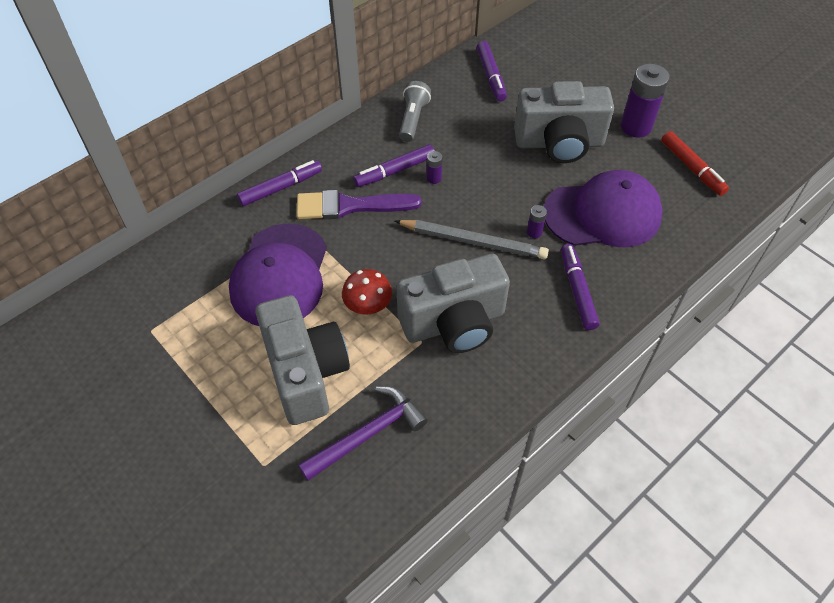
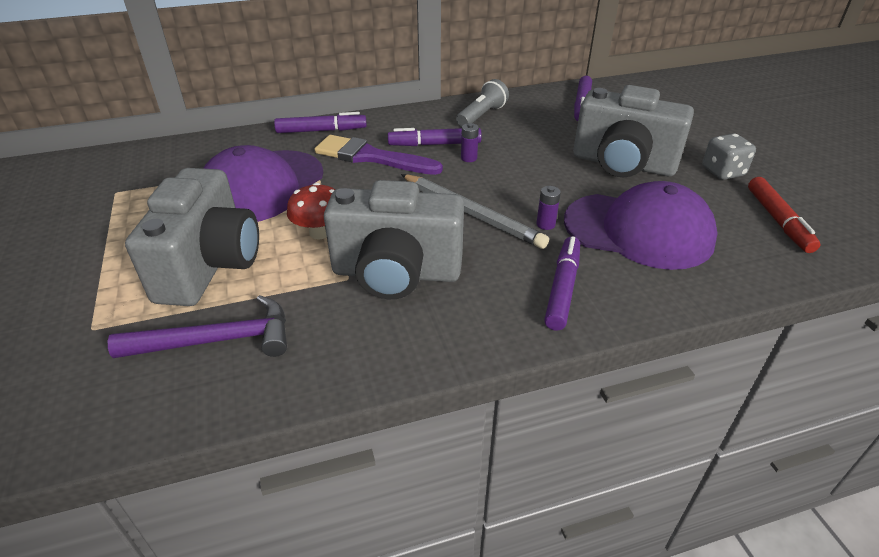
camera: 25 degrees right, 15 degrees down
purple battery [621,64,670,138] -> grey dice [702,133,756,180]

